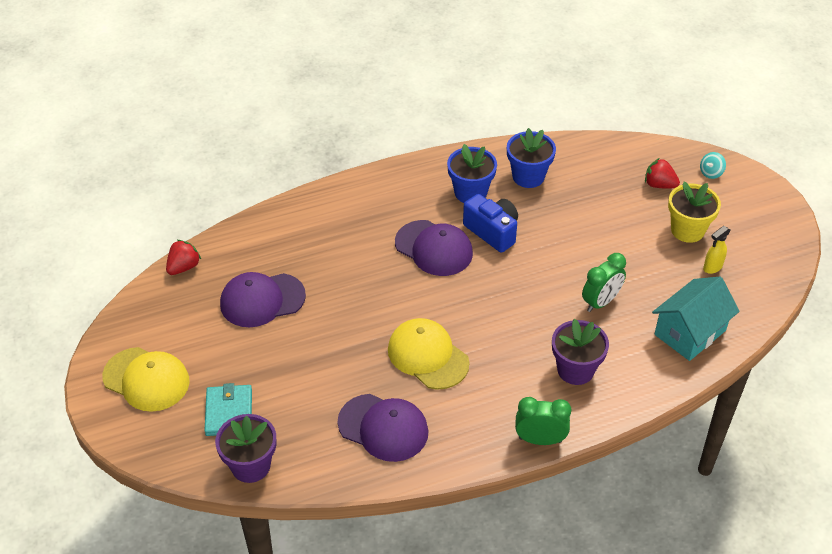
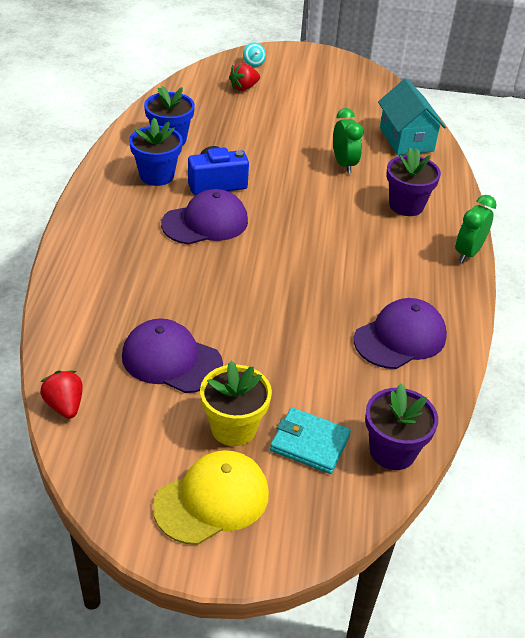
camera: 65 degrees left, 5 degrees down
purple cap [220,272,306,327] -> purple cap turned 105 degrees clockwise [122,318,223,393]
yellow cap [388,318,469,390] -> none
yellow flower pot [668,182,721,243] -> yellow flower pot moved to [200,361,272,446]
yellow spray bottle [703,226,731,274] -> none

